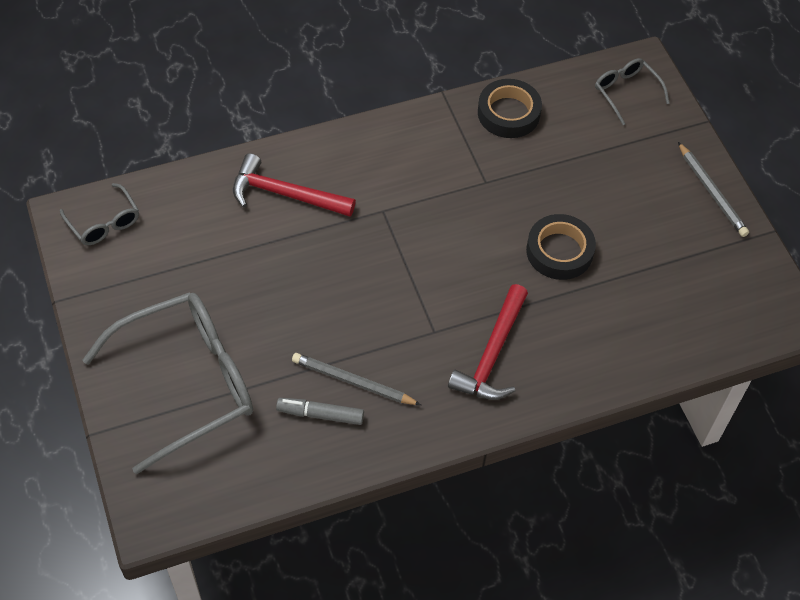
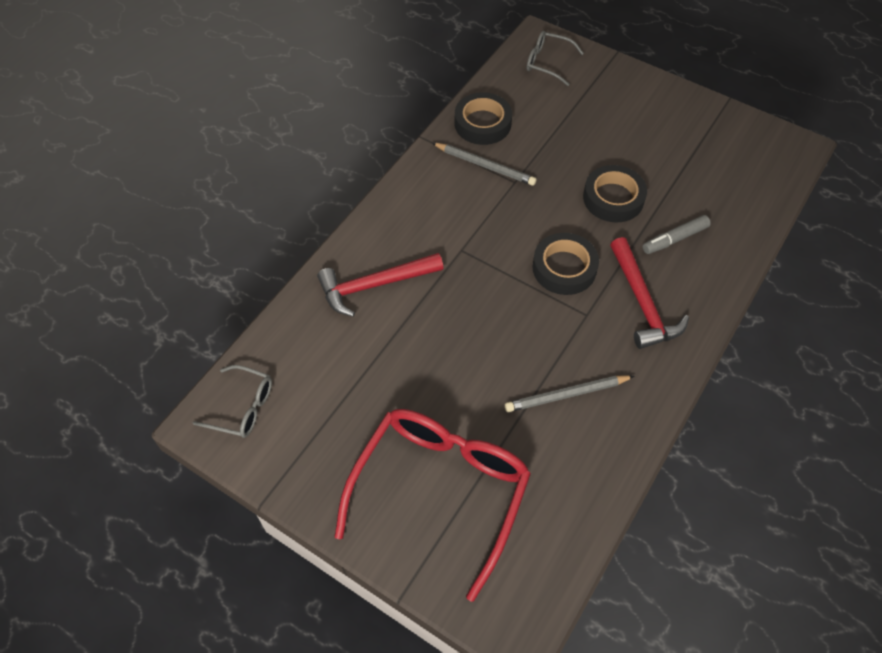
camera: 35 degrees left, 0 degrees up
grey glasses [83,292,253,474] -> red glasses [335,409,531,602]
grey marker [276,398,364,425] -> grey marker moved to [643,215,711,254]
grey pencil [678,142,749,237] -> grey pencil moved to [432,143,537,186]
none -> black tape [532,233,599,295]

